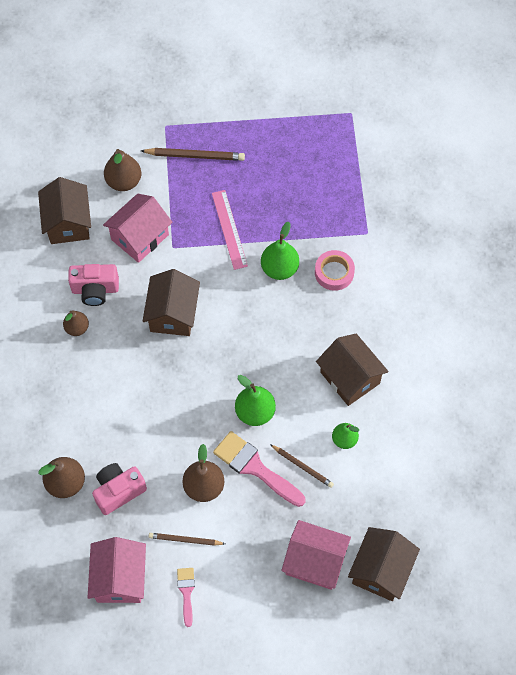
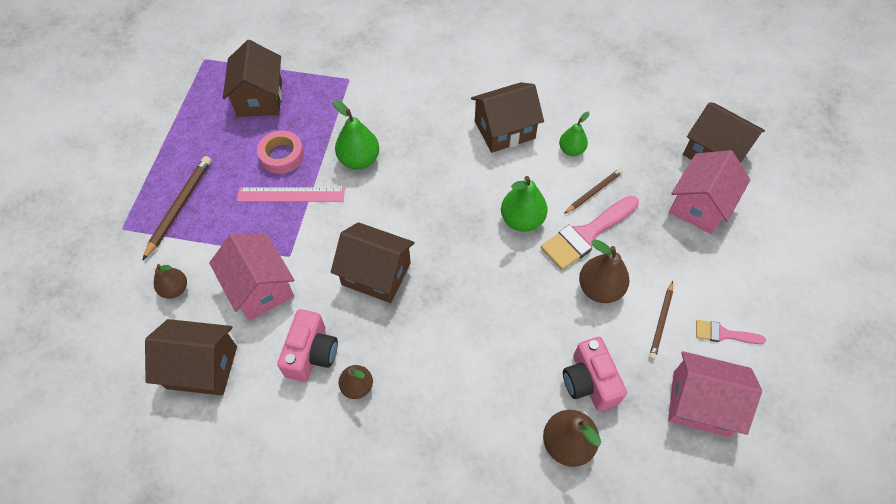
camera: 75 degrees left, 5 degrees down
brown pear [104,149,141,191] -> brown pear [154,264,187,299], size x0.65
pink tape [315,250,355,291] -> pink tape moved to [257,130,304,174]
none -> brown house [223,40,282,117]

